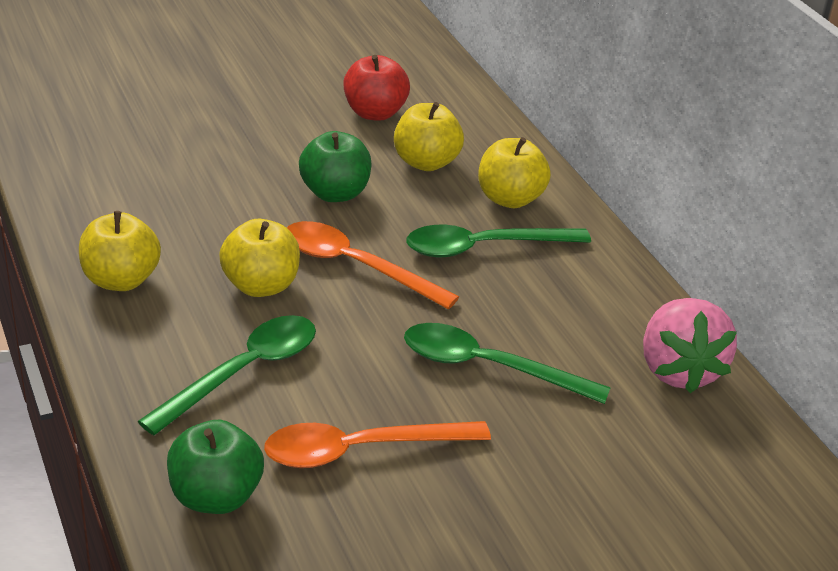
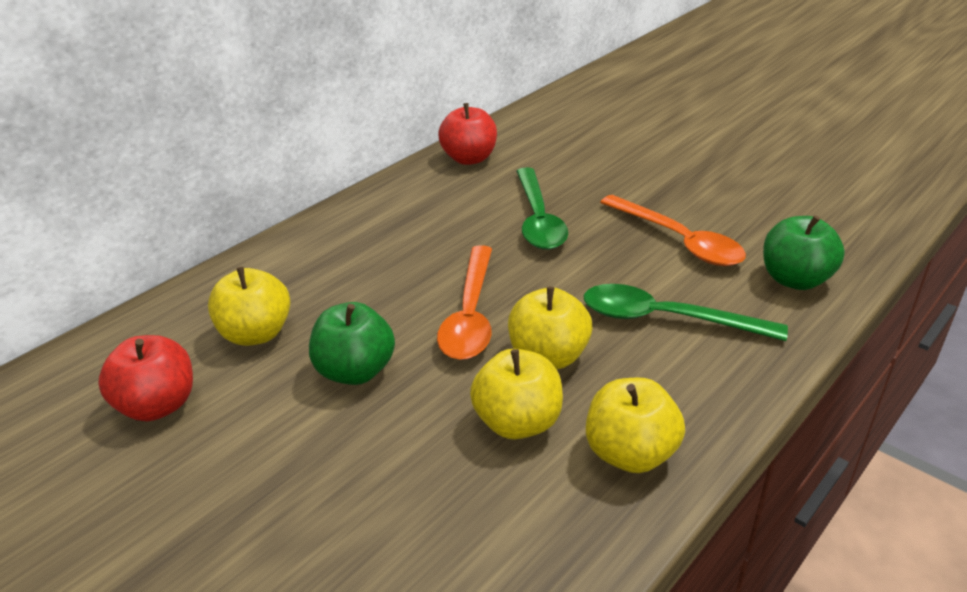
camera: 110 degrees left, 0 degrees up
green spoon [406,225,591,257] -> none
yellow apple [478,137,551,208] -> yellow apple moved to [470,349,563,440]
pink strawberry [643,298,737,393] -> red apple [438,103,497,165]

